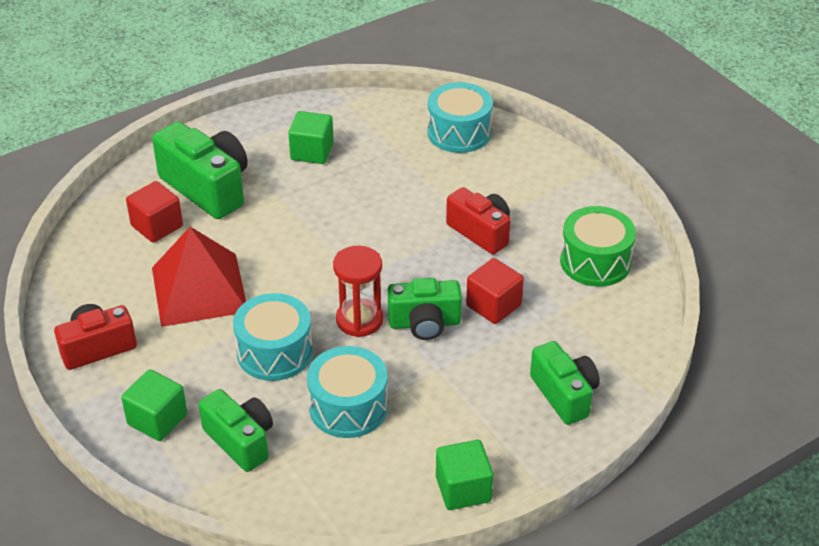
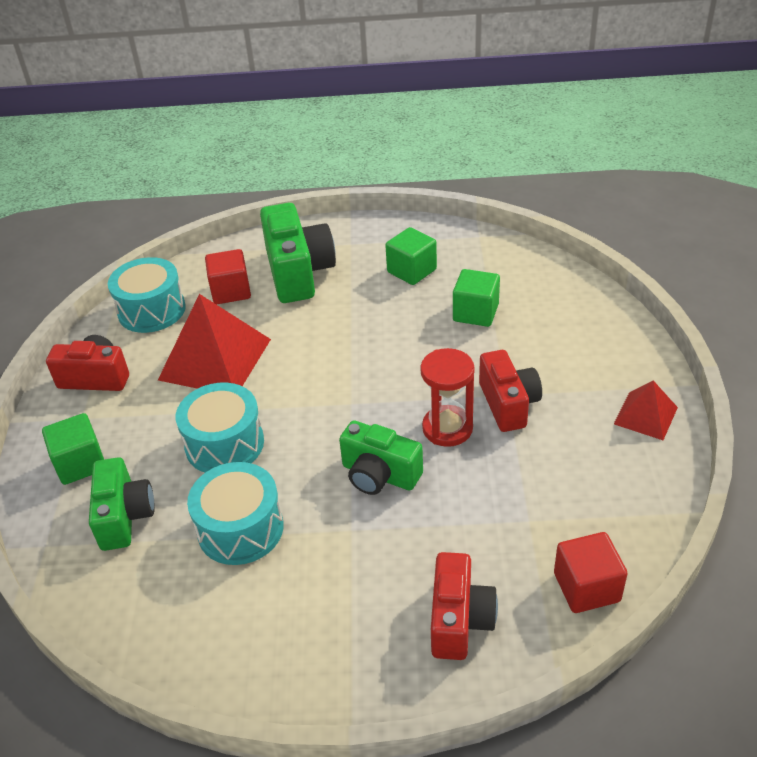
camera: 35 degrees right, 0 degrees up
red hourglass [333,246,383,337] -> red hourglass moved to [420,348,475,447]
turquoise drum [427,82,493,153] -> turquoise drum moved to [108,257,186,333]
green cube [436,440,493,510] -> green cube moved to [453,269,500,327]
red cube [466,258,524,324] -> red cube moved to [554,532,628,613]
green camera [530,341,600,425] -> red camera [431,552,498,660]
green drum [560,206,636,287] -> none
none -> red pyramid [614,381,678,440]

